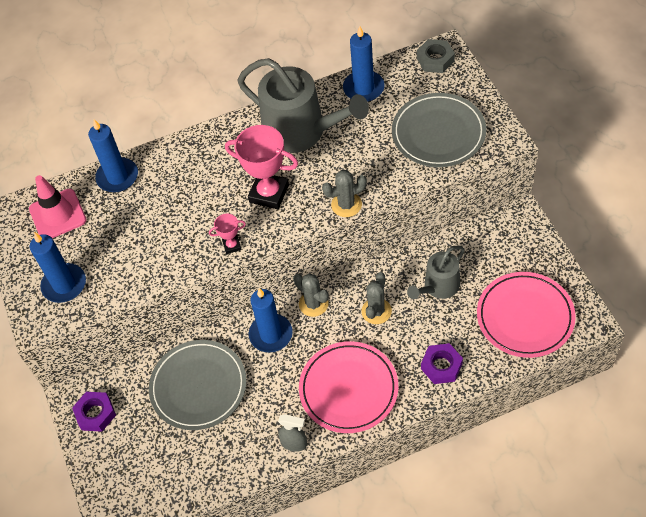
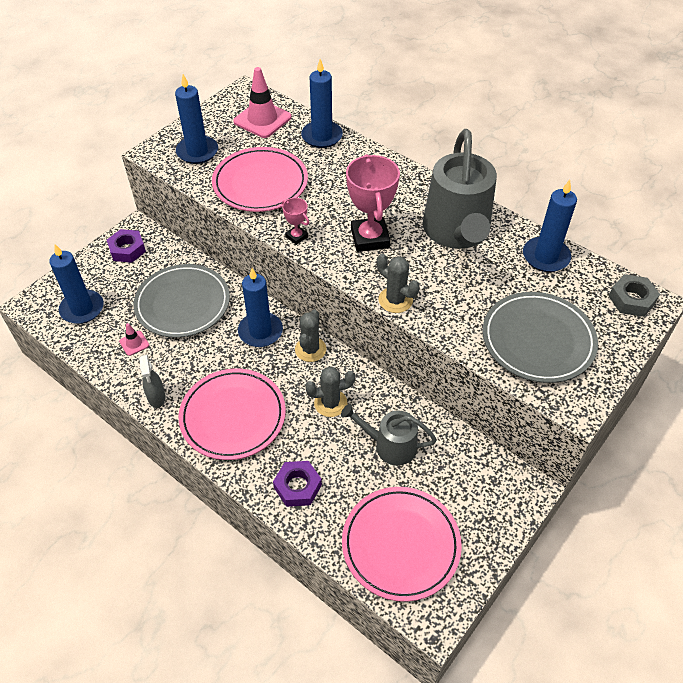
camera: 55 degrees right, 5 degrees down
none -> blue candle [49,244,104,324]
none -> pink traffic cone [119,323,149,356]
none -> pink plate [212,147,308,212]

